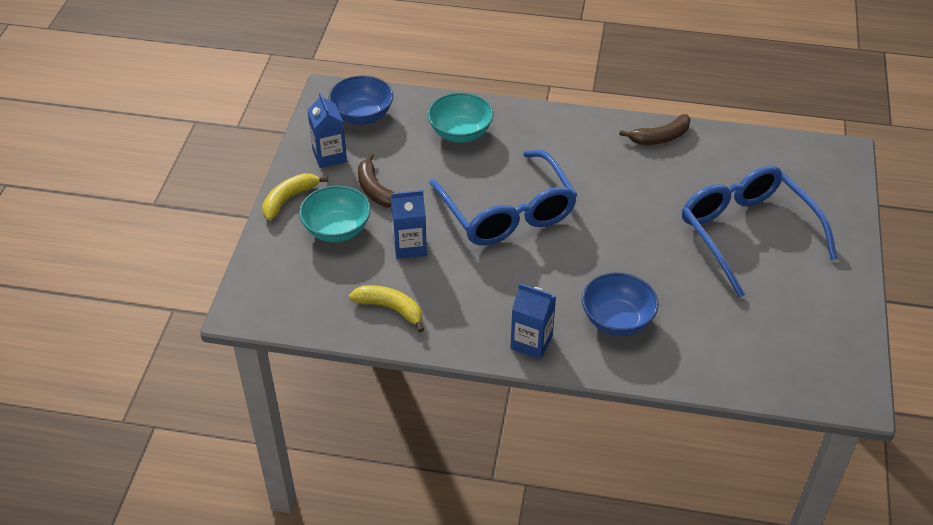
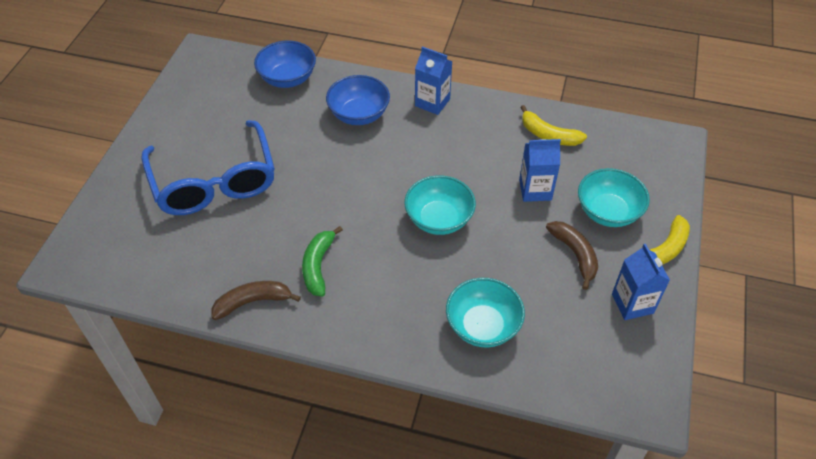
camera: 175 degrees left, 5 degrees up
blue bowl [328,76,393,125] -> blue bowl moved to [254,41,316,88]
blue glasses [429,150,577,245] -> turquoise bowl [404,175,476,235]
none -> green banana [302,226,343,297]

